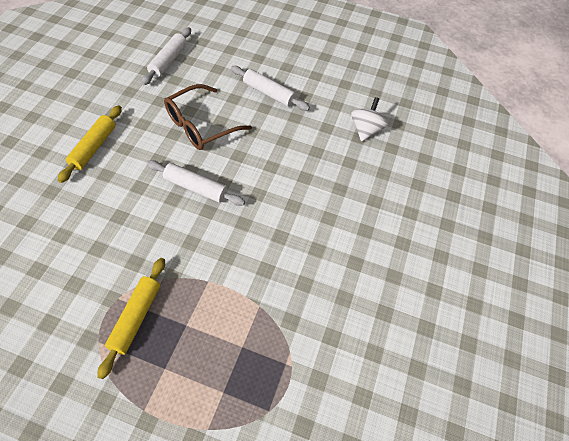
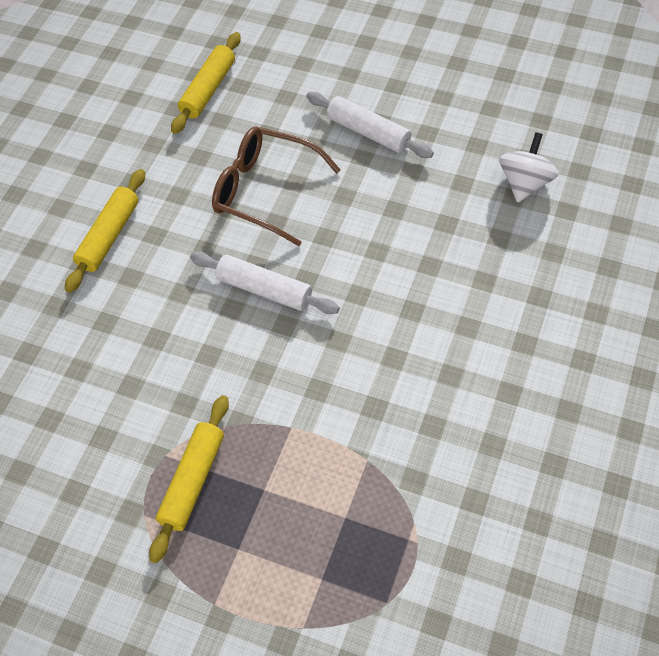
camera: 10 degrees right, 0 degrees up
white rolling pin [141,27,191,85] -> yellow rolling pin [171,32,241,134]
brown glasses [164,84,252,150] -> brown glasses turned 60 degrees clockwise [212,126,341,246]

